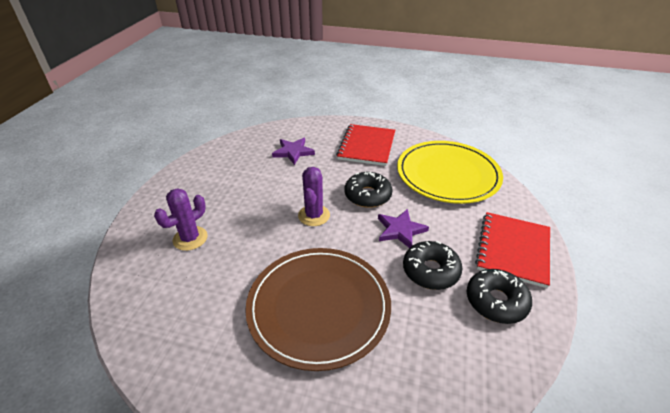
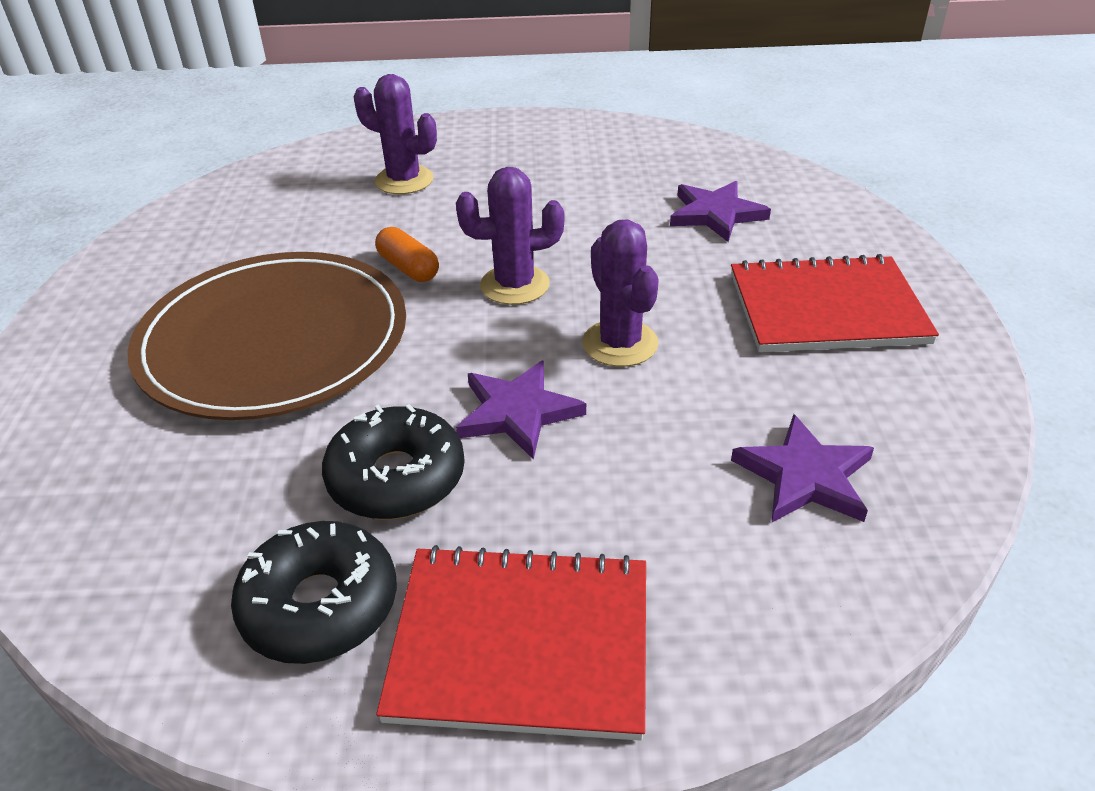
camera: 75 degrees right, 0 degrees up
black donut [345,172,393,208] -> purple cactus [582,219,659,367]
yellow plate [397,141,503,204] -> purple star [731,414,874,522]
none -> orange capsule [375,227,439,282]

